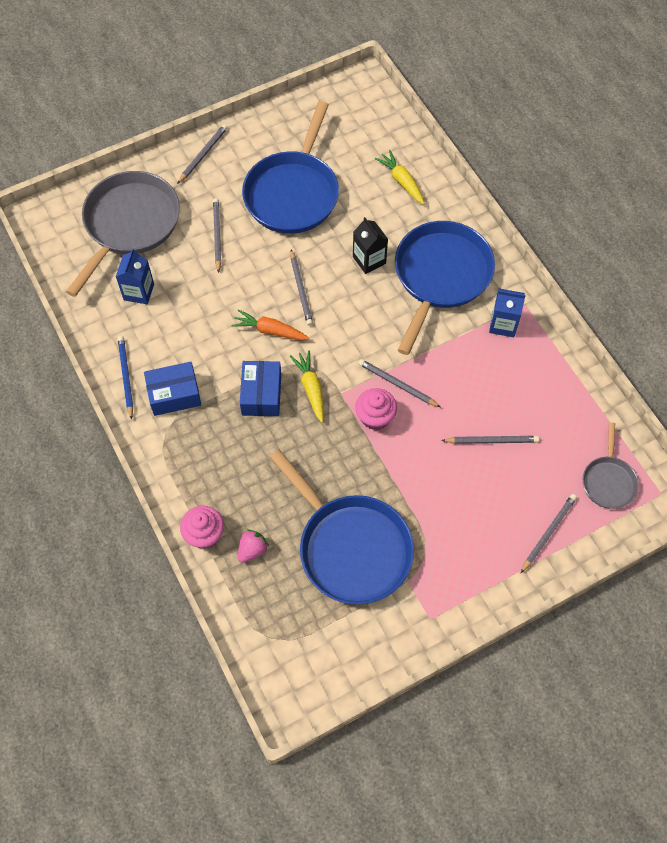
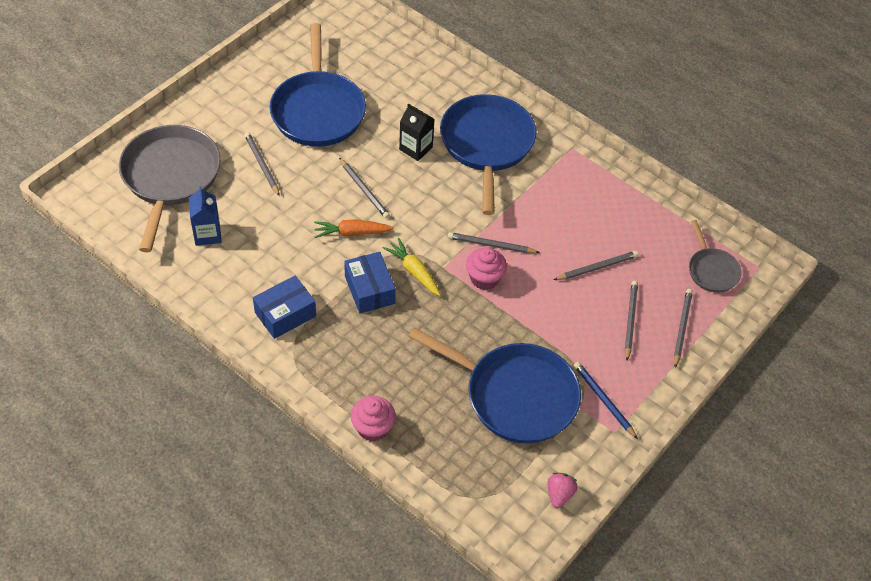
camera: 25 degrees left, 10 degrees down
blue pencil [118,336,133,420] -> blue pencil moved to [574,362,638,439]
grey pencil [177,124,228,184] -> grey pencil moved to [625,281,638,361]
pink strawberry [238,530,269,563] -> pink strawberry moved to [548,473,577,508]
yellow carrot [375,150,425,204] -> none
blue carton [489,289,526,337] -> none

